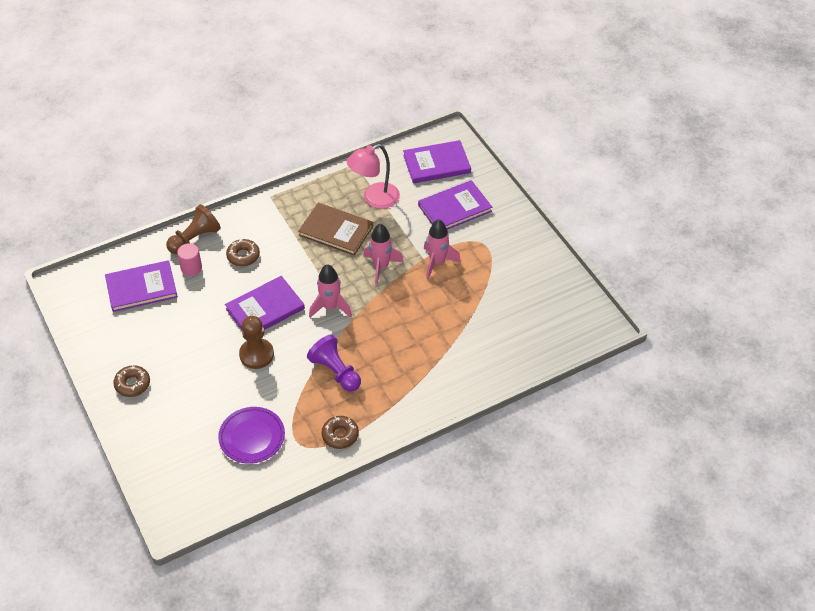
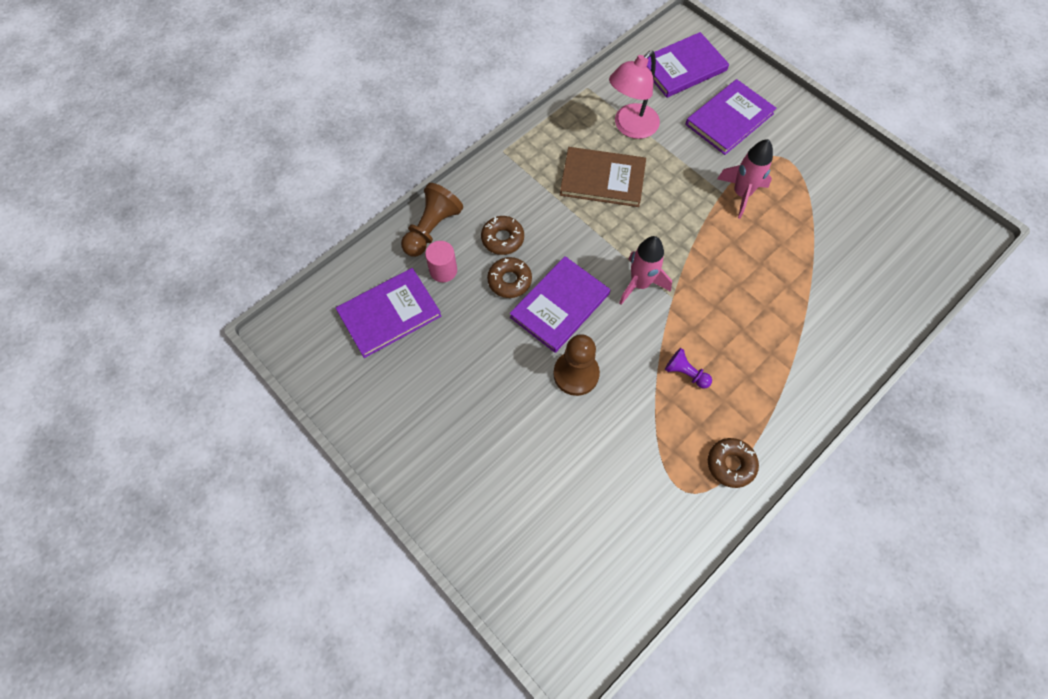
camera: 15 degrees left, 15 degrees up
brown donut [113,365,150,397] -> brown donut moved to [487,257,532,298]
purple plate [218,407,285,464] -> none
purple pawn [307,335,361,392] -> purple pawn [665,348,712,388], size x0.58
pink rocket [363,224,404,285] -> none

